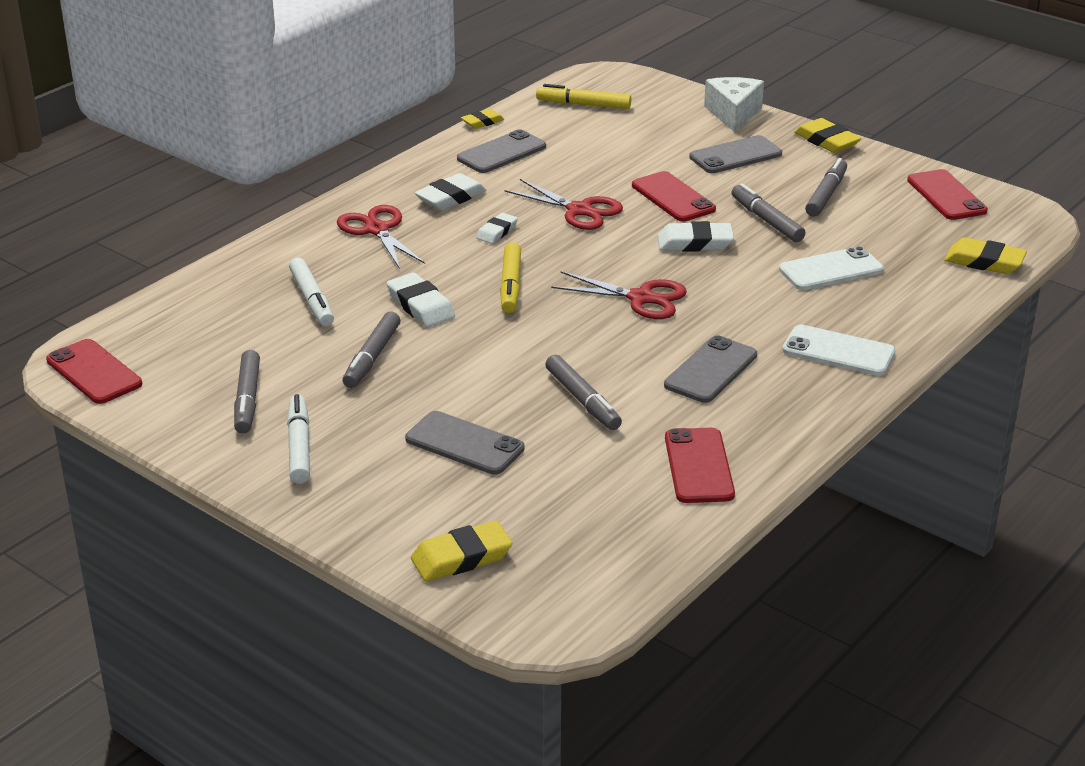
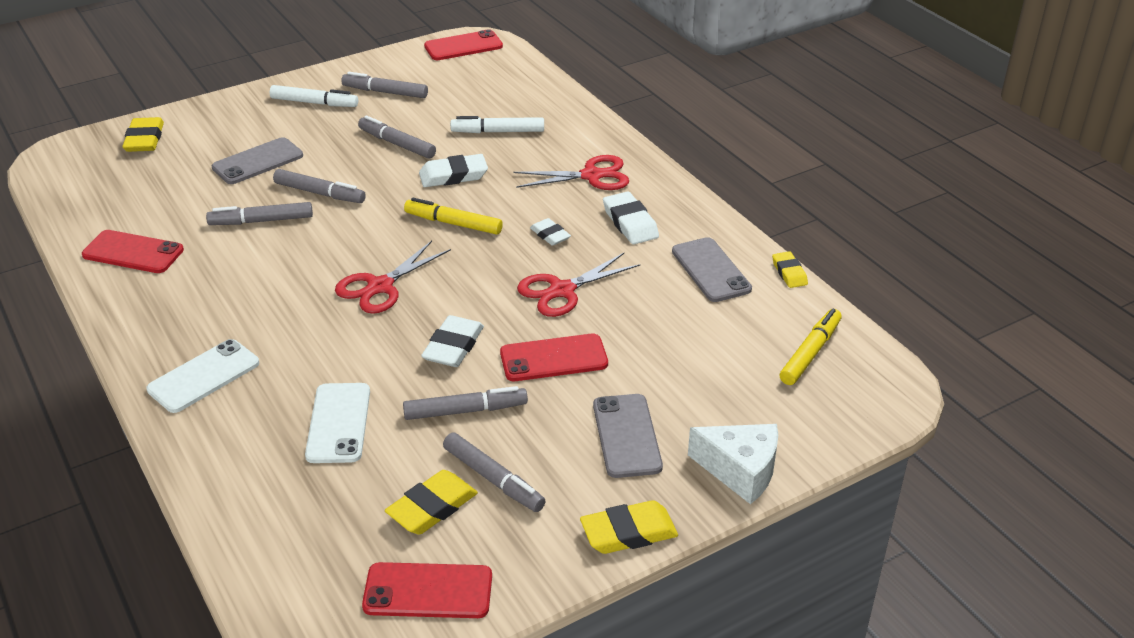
camera: 110 degrees right, 5 degrees up
grey phone [664,336,757,403] -> none
yellow eraser [944,237,1027,274] -> yellow eraser moved to [385,470,478,535]
none -> grey marker [273,169,366,203]

